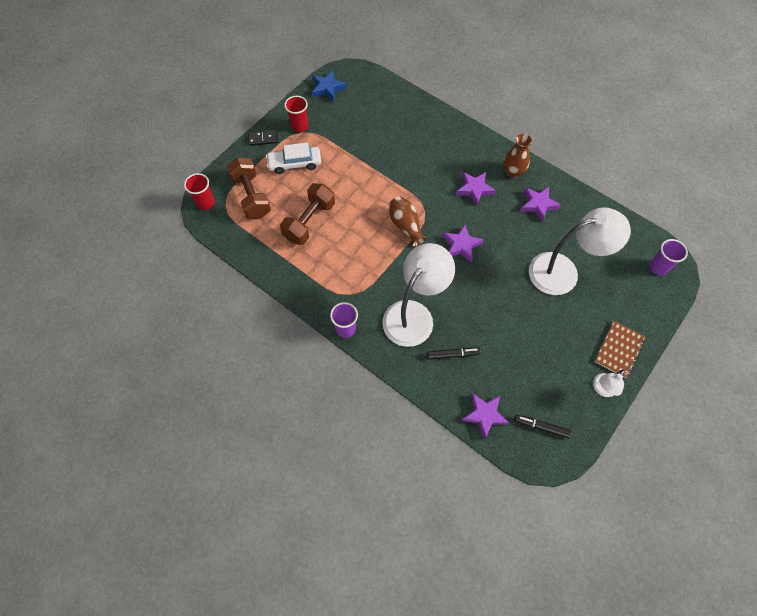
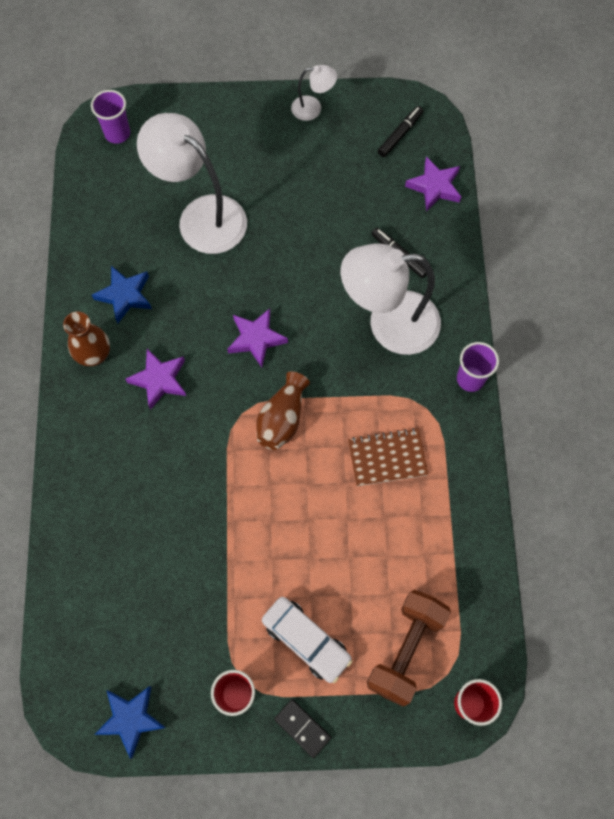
camera: 130 degrees left, 5 degrees up
brown dumbbell [280,183,335,245] -> none
black marker [514,414,572,438] -> black marker turned 120 degrees counterclockwise [378,106,423,157]
purple star [520,187,561,222] -> blue star [92,266,152,323]
brown notebook [595,321,646,378] -> brown notebook moved to [348,428,428,486]

